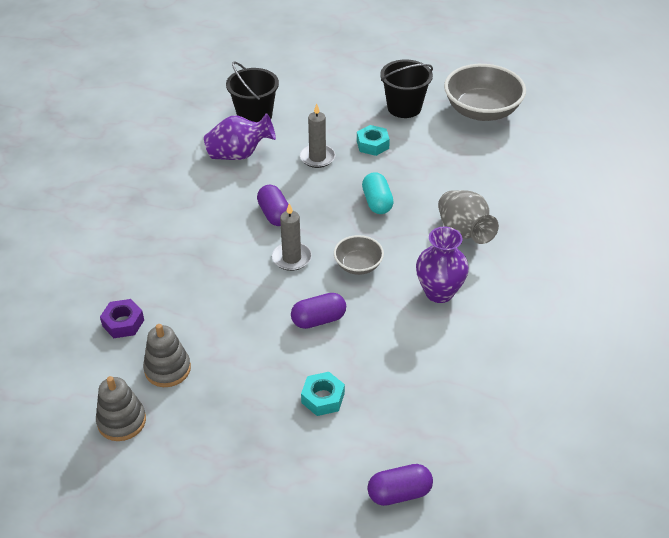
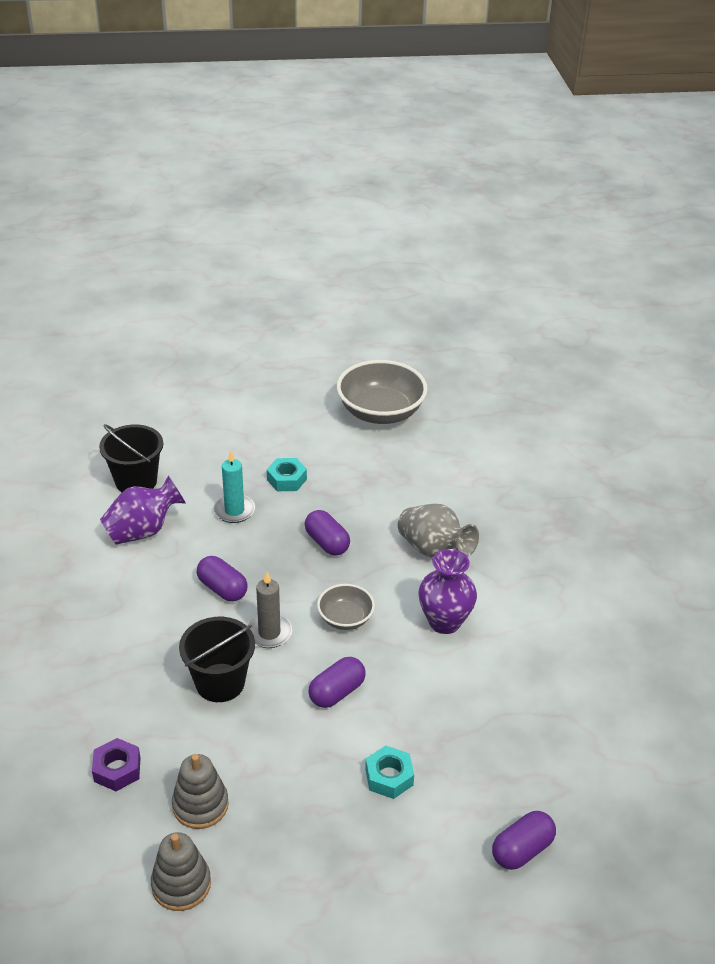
camera: 25 degrees left, 5 degrees down
grey candle [300,103,335,168] -> turquoise candle [213,451,256,523]
turquoise capsule [362,172,394,214] -> purple capsule [305,510,350,556]
black bucket [380,60,433,118] -> black bucket moved to [179,617,255,702]

